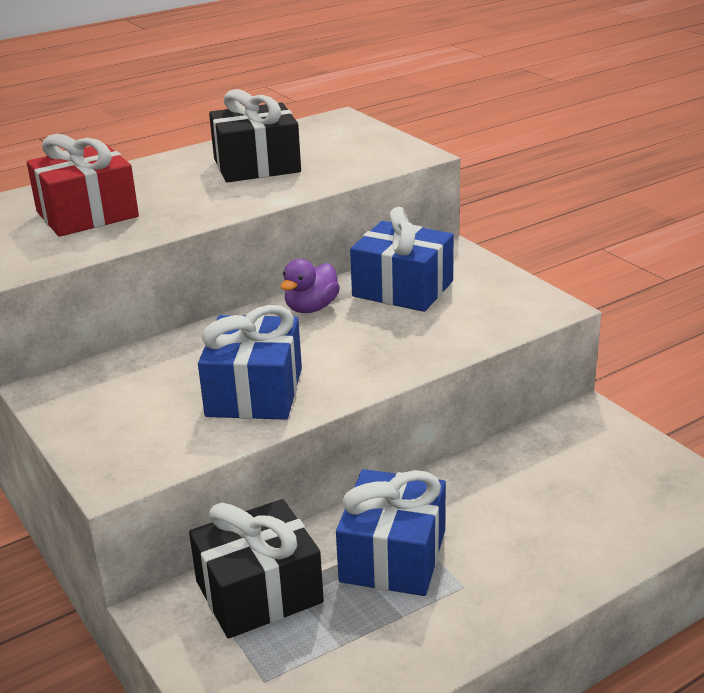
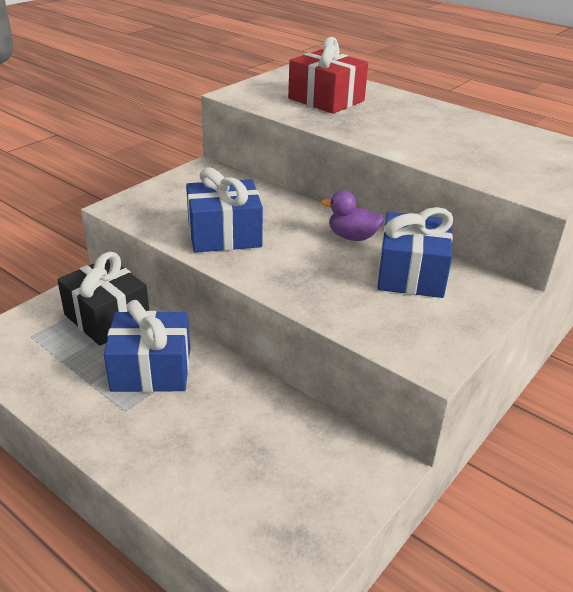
camera: 70 degrees right, 5 degrees up
black gift [209,89,301,182] -> none

